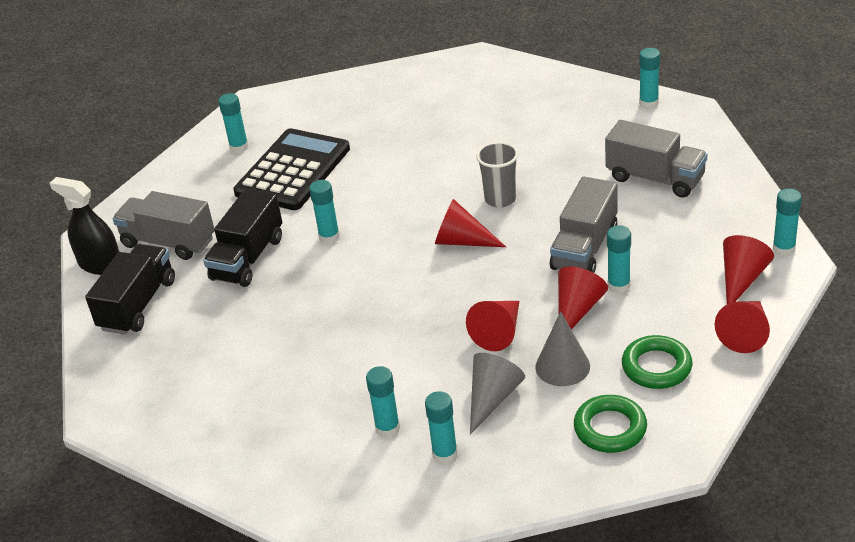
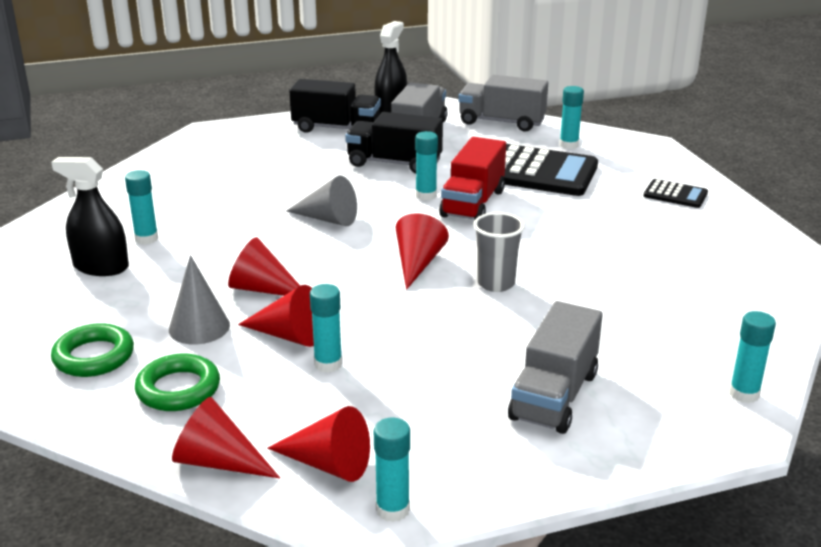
camera: 80 degrees right, 10 degrees down
turquoise glue stick [425,391,458,464] -> black spray bottle [51,157,129,276]
grey cone [470,353,525,435] -> grey cone moved to [286,176,357,226]
grey truck [550,176,617,273] -> grey truck moved to [458,75,548,131]
none -> red truck [439,137,506,220]
none -> black calculator [644,179,708,208]

